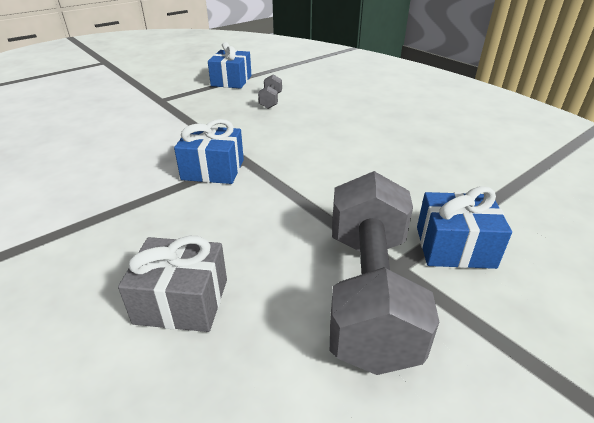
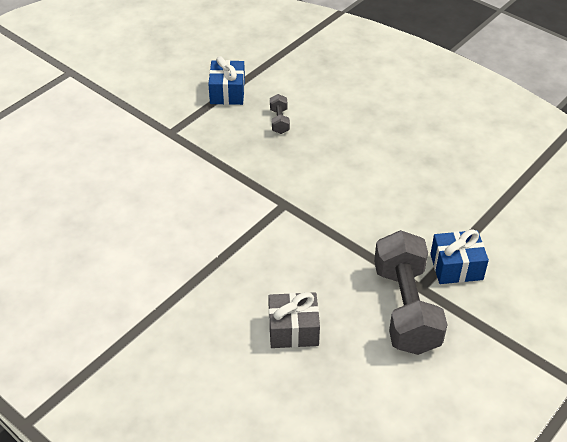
camera: 10 degrees left, 10 degrees up
blue gift [174,119,244,184] -> none

